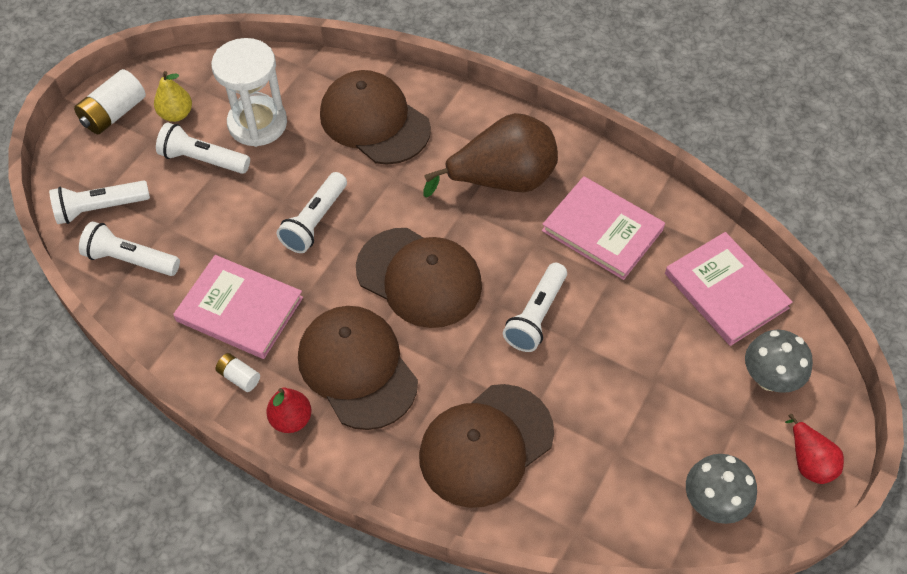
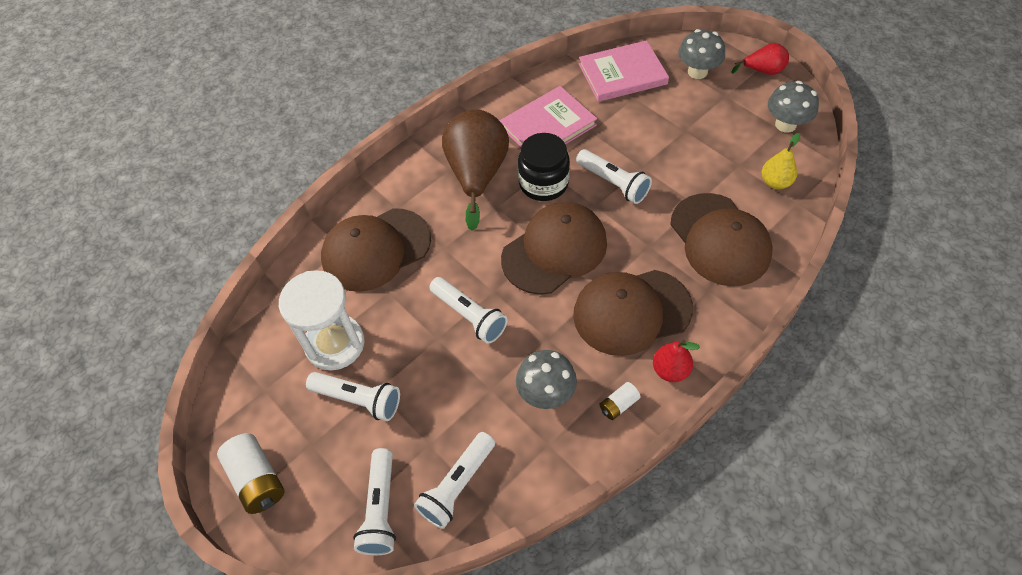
camera: 70 degrees left, 0 degrees up
yellow pear [154,71,192,122] -> yellow pear moved to [762,133,800,189]
white flashlight [156,122,250,174] -> white flashlight turned 105 degrees counterclockwise [306,372,400,421]
pink book [173,255,303,359] -> grey mushroom [516,350,577,409]
none -> black jar [518,133,570,201]

